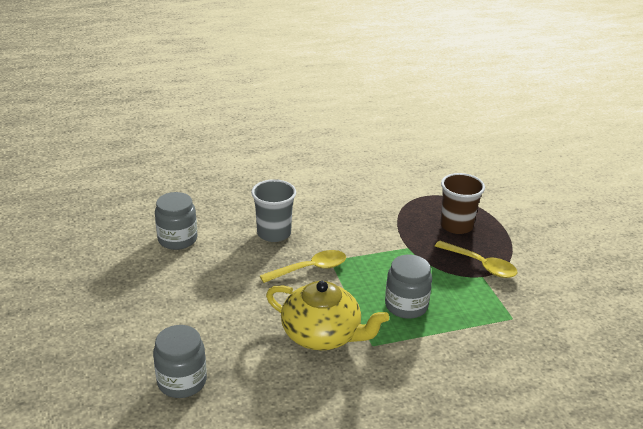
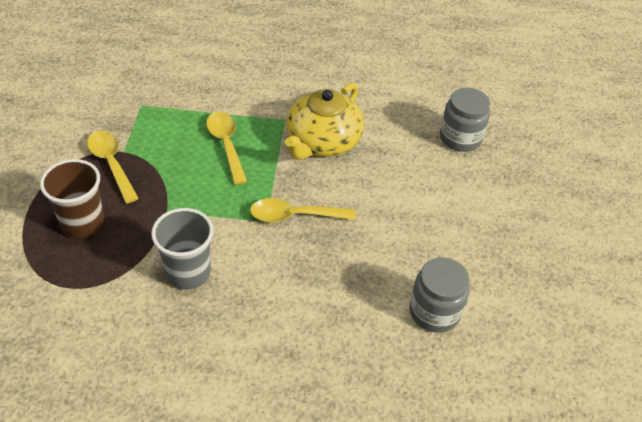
camera: 160 degrees left, 15 degrees up
grey cup [251,179,296,242] -> grey cup moved to [151,208,214,290]
yellow teapot [266,281,389,350] -> yellow teapot turned 105 degrees counterclockwise [285,83,364,160]
grey jar [385,255,432,319] -> yellow spoon [206,112,247,185]

